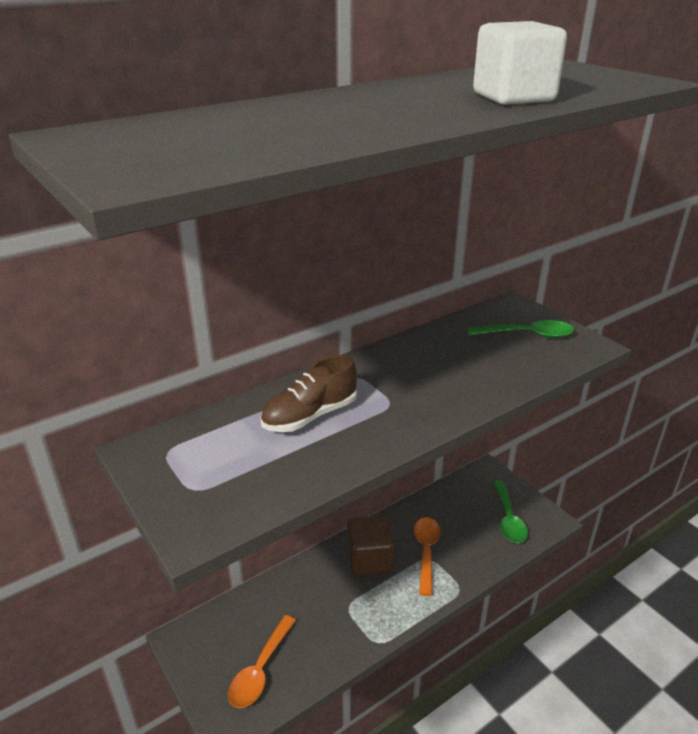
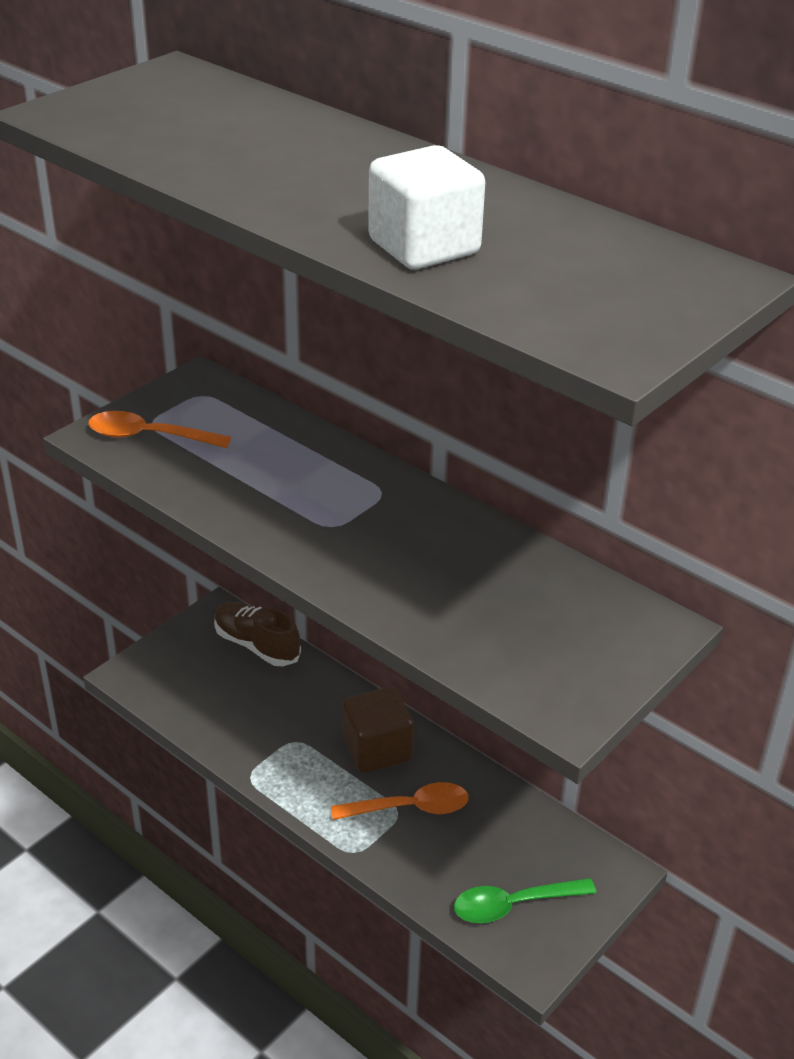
camera: 75 degrees right, 5 degrees up
orange spoon [228,615,296,708] -> orange spoon moved to [88,411,231,448]
brown shoe [260,355,357,432] -> brown shoe moved to [214,602,301,666]
green spoon [467,320,574,338] -> none

